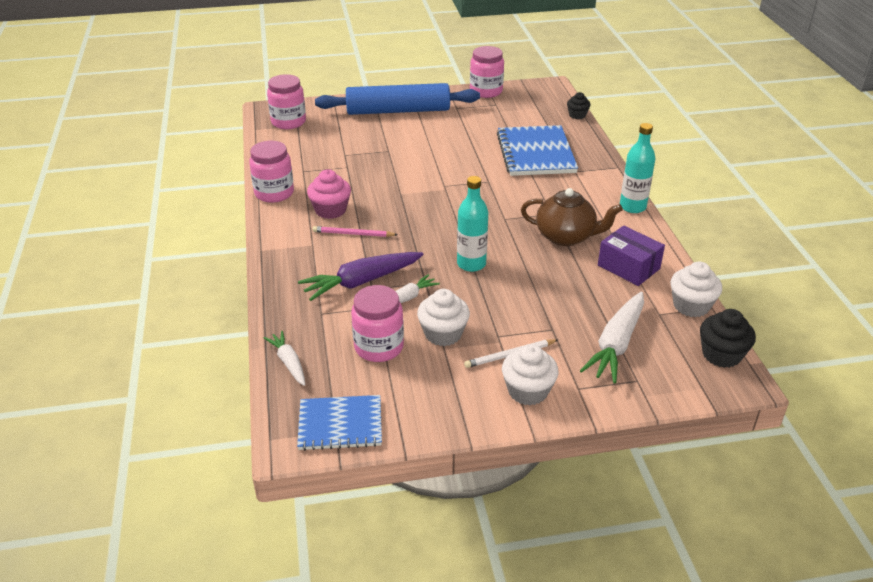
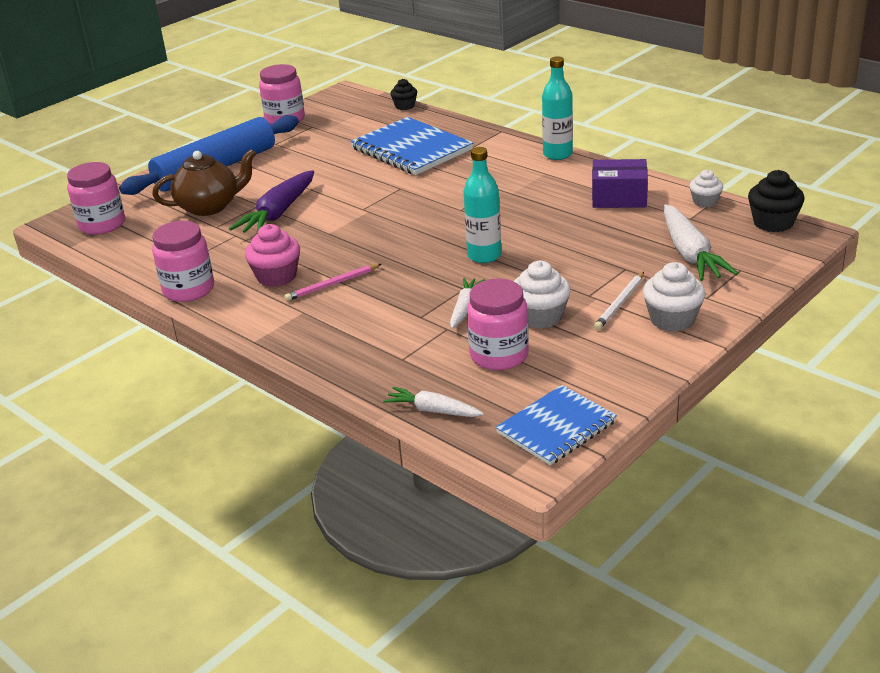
camera: 35 degrees left, 5 degrees down
purple carrot [298,252,424,301] -> purple carrot moved to [229,170,314,234]
brown teapot [521,188,623,246] -> brown teapot moved to [152,149,256,216]
white cupcake [671,261,722,317] -> white cupcake [689,170,723,207], size x0.63

